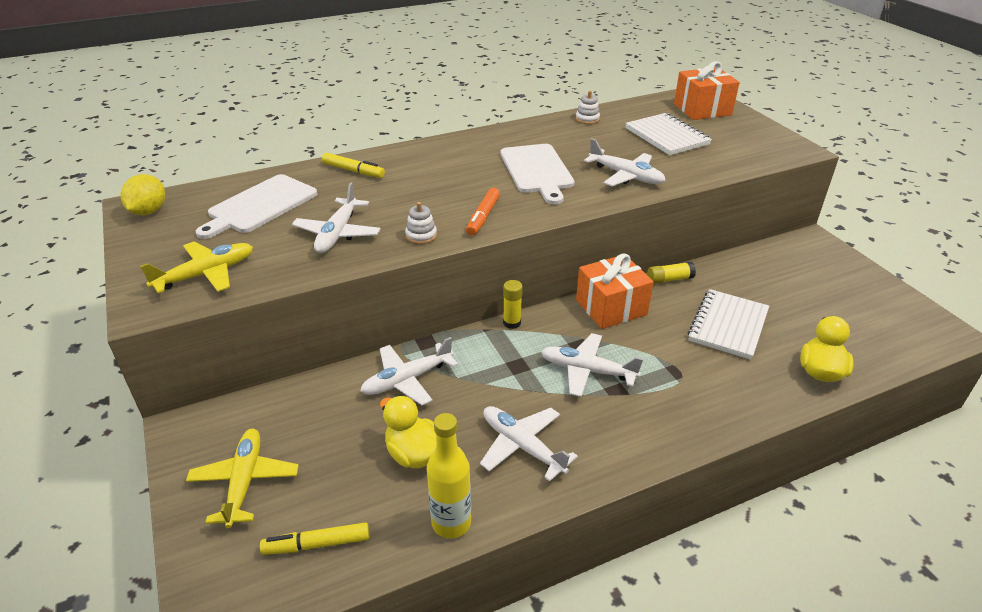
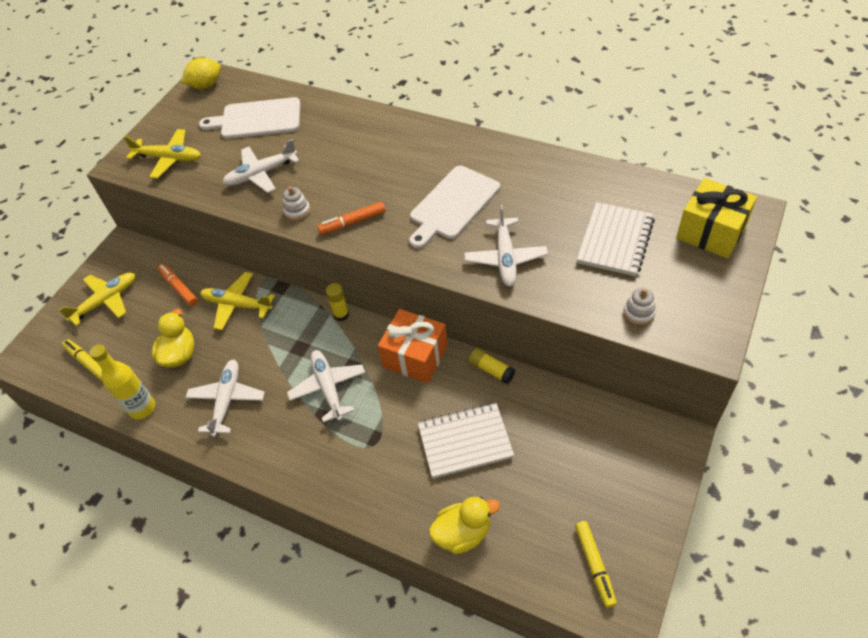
camera: 55 degrees right, 15 degrees up
yellow marker [322,153,385,178] -> yellow marker moved to [575,521,617,608]
white plane [360,337,458,405] -> yellow plane [200,272,275,330]
white stacking toy [576,91,600,124] -> white stacking toy moved to [623,288,656,326]
orange gift [674,61,740,120] -> yellow gift [676,178,757,258]
none -> orange marker [158,264,198,306]

